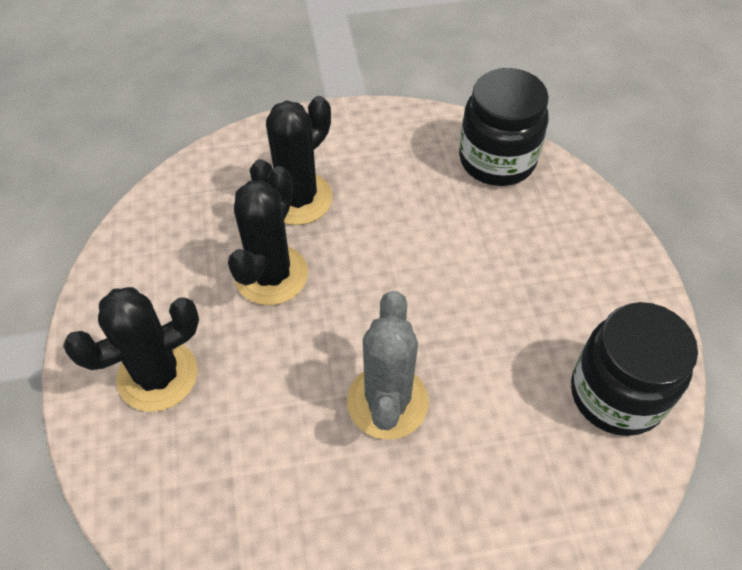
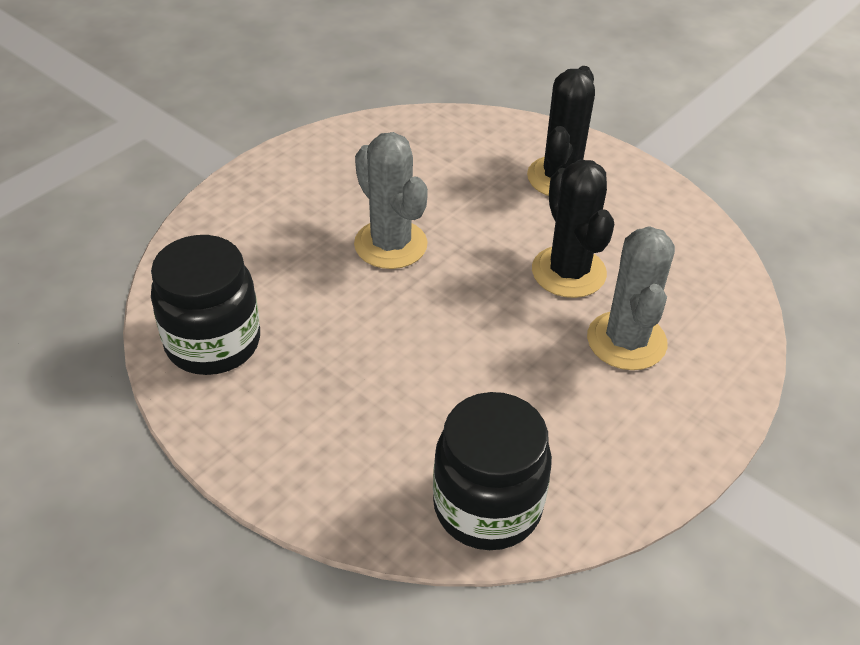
camera: 140 degrees right, 10 degrees down
black cactus [249,96,332,225] -> grey cactus [587,226,675,370]

